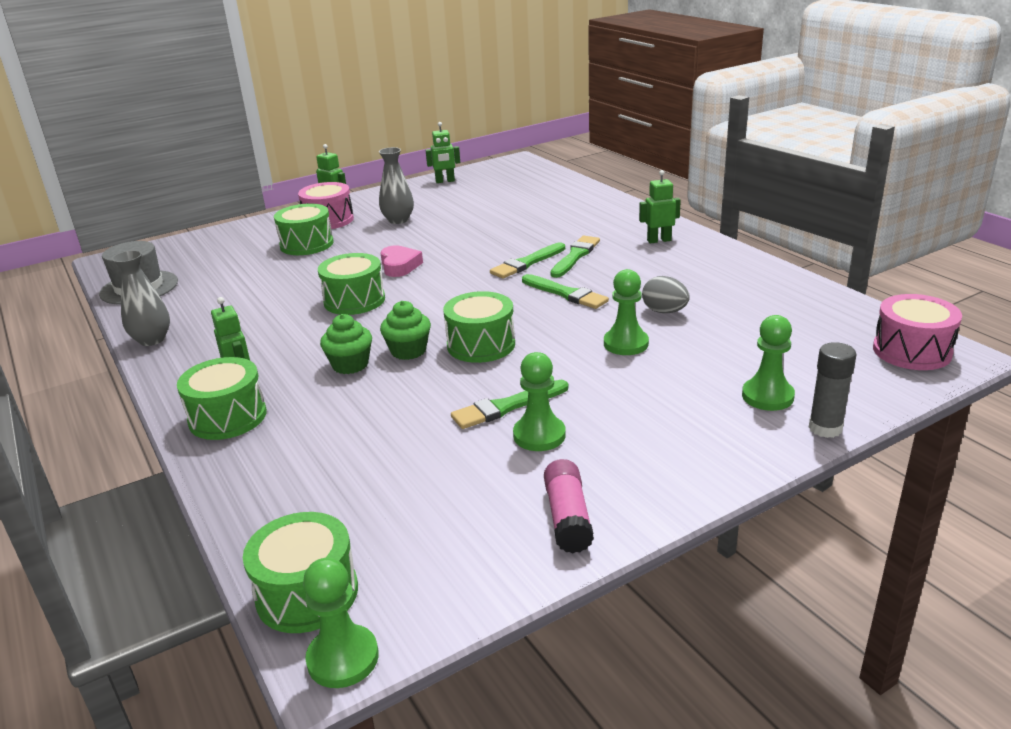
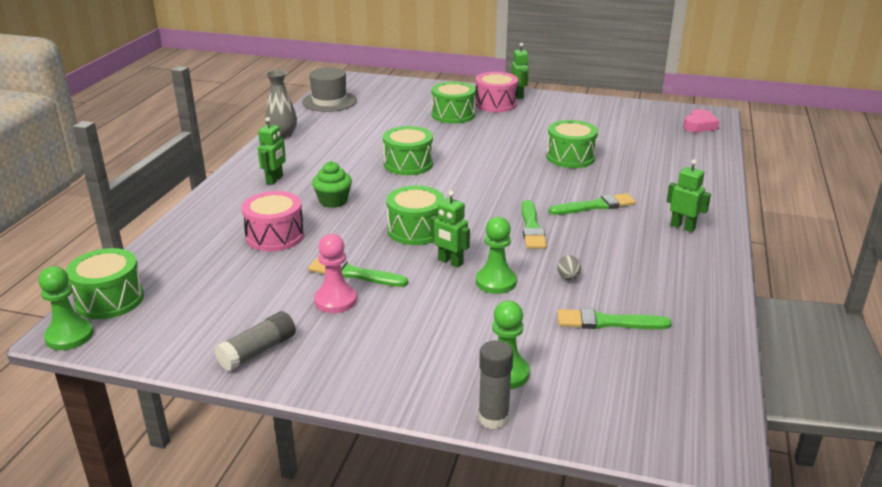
camera: 45 degrees right, 0 degrees up
green drum [177,357,267,440] -> green drum moved to [546,120,598,168]
grey vase [379,147,414,224] -> none
green cupcake [380,301,431,360] -> none
pink heart [381,245,423,277] -> pink heart moved to [683,109,720,132]
green robot [425,122,460,183] -> green robot moved to [430,191,470,268]
green brush [490,242,565,279] -> green brush moved to [557,308,672,329]
green pawn [513,352,566,451] -> pink pawn [314,234,357,313]
pink glue stick [544,459,594,553] -> grey glue stick [215,311,296,371]
grey egg [642,276,690,313] -> grey egg [557,255,581,280], size x0.65
pink drum [873,294,962,370] -> pink drum moved to [242,191,304,251]

